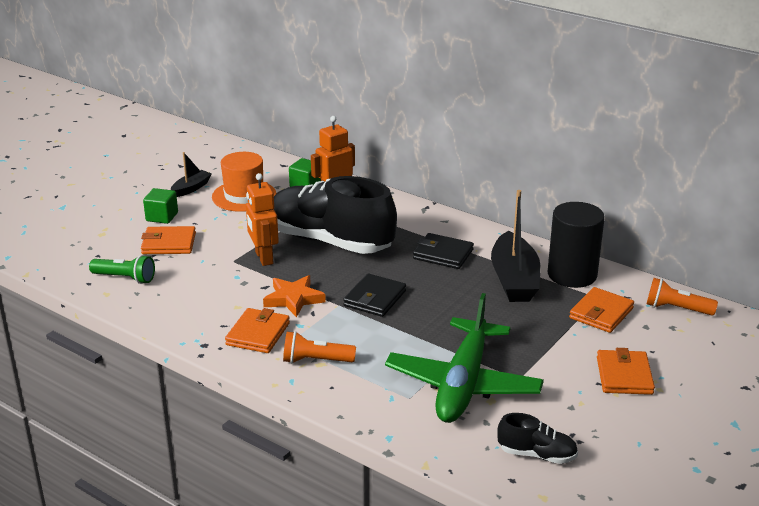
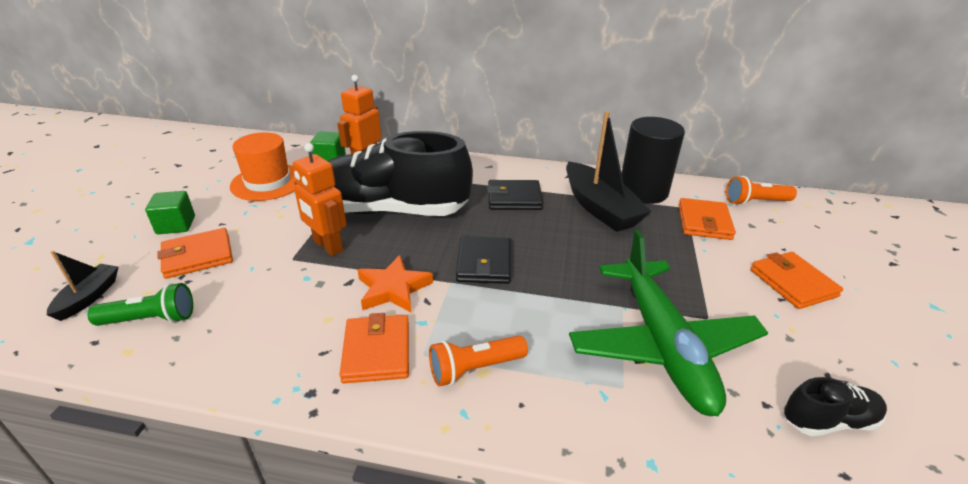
camera: 25 degrees left, 5 degrees up
black boat [171,152,212,197] -> black boat moved to [47,251,118,321]

